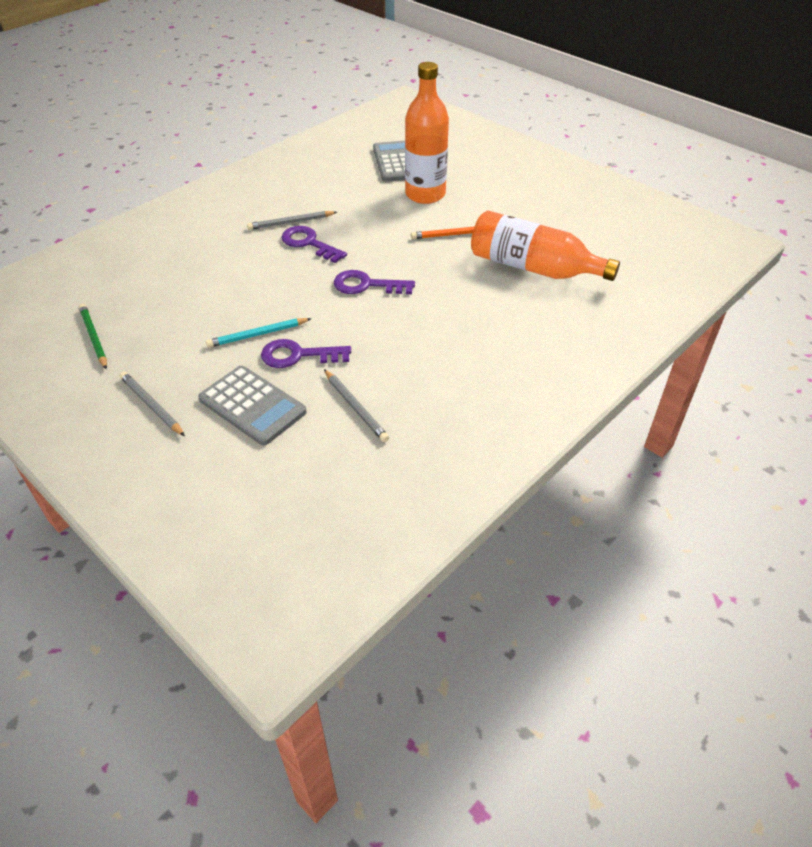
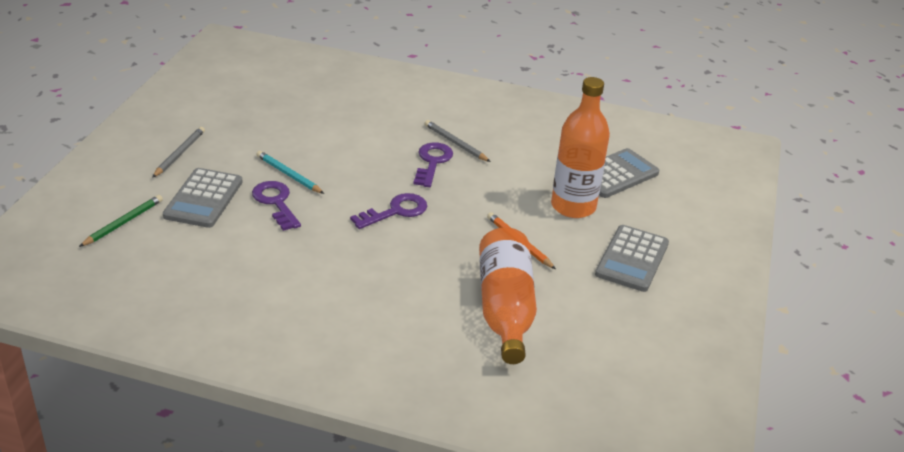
camera: 60 degrees right, 10 degrees down
green pencil [79,304,107,369] -> green pencil moved to [79,195,163,247]
grey pencil [324,369,389,442] -> none
purple key [334,270,415,294] -> purple key turned 75 degrees clockwise [350,193,427,229]
none -> grey calculator [595,225,669,292]

